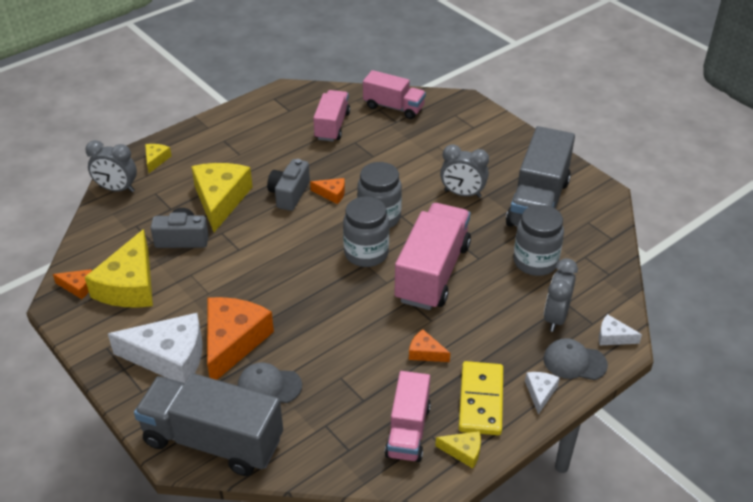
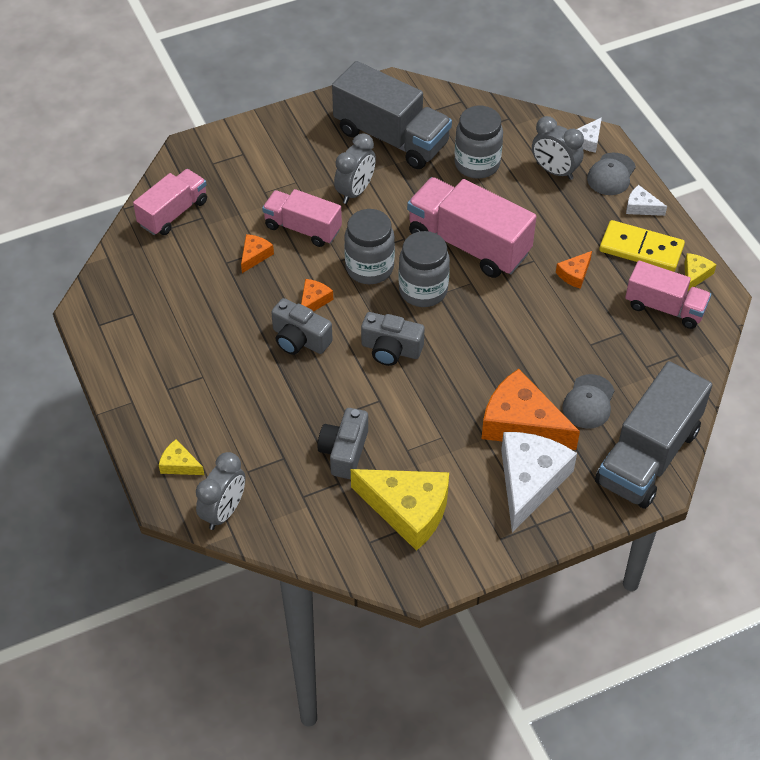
camera: 75 degrees left, 10 degrees up
orange cheese [53,269,92,299] -> orange cheese moved to [241,234,274,273]
yellow cheese [191,163,253,232] -> none
pink truck [313,90,350,142] -> pink truck moved to [262,189,342,247]
none -> grey camera [361,312,425,366]

